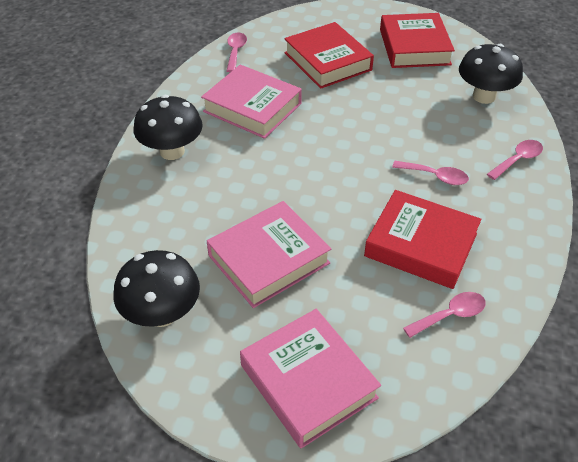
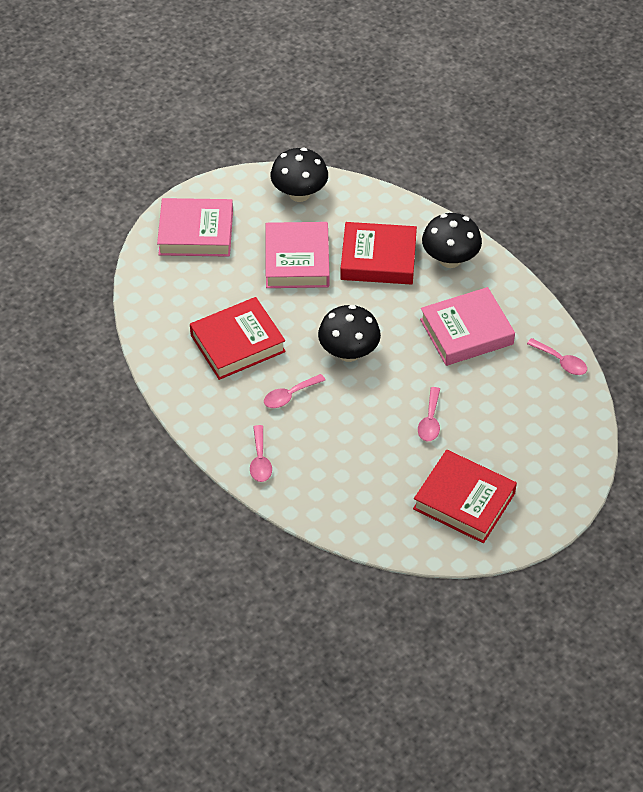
camera: 125 degrees right, 5 degrees up
red book [284,22,374,89] -> red book moved to [340,222,417,284]
pink spoon [403,292,486,338] -> pink spoon moved to [418,387,440,441]
black mushroom [459,44,523,104] -> black mushroom moved to [318,305,381,362]

